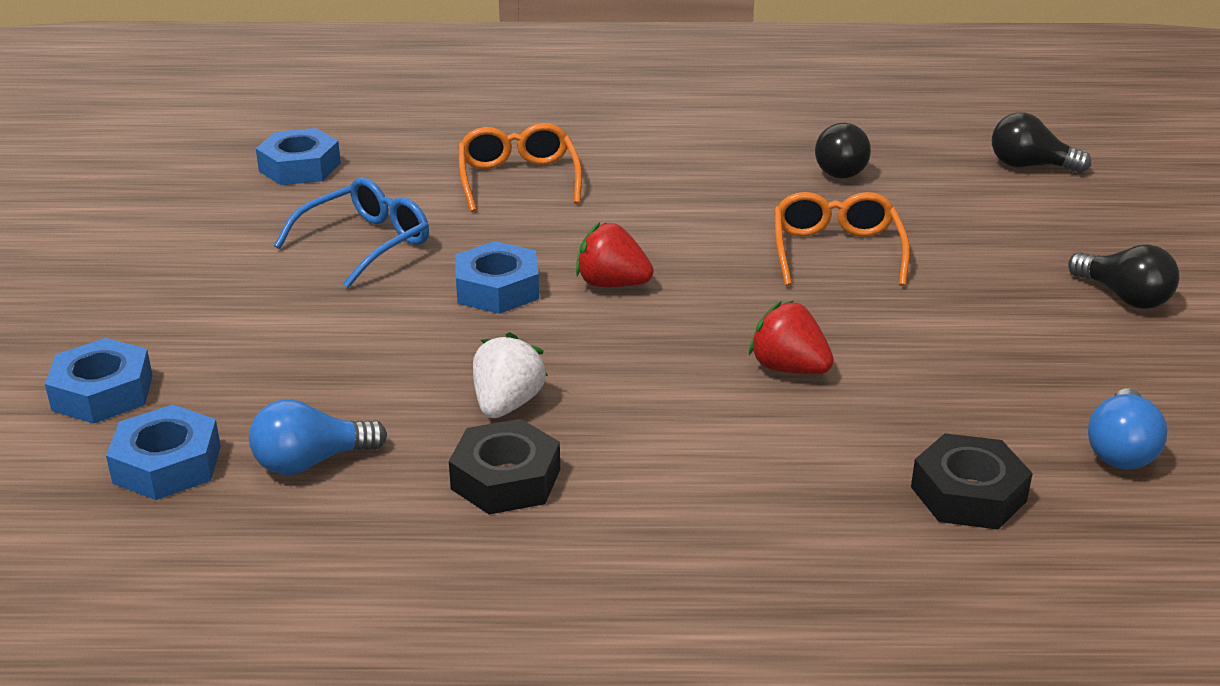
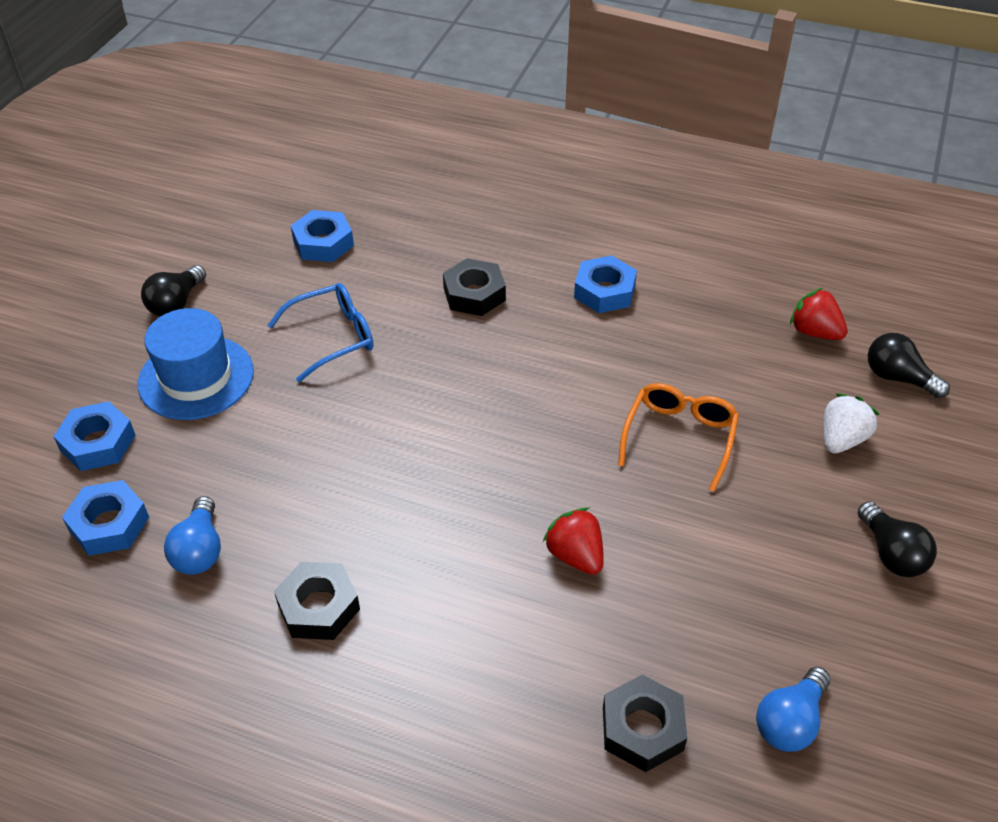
camera: 20 degrees right, 15 degrees up
blue light bulb [249,399,387,475] -> blue light bulb turned 90 degrees counterclockwise [164,496,221,575]
blue nut [455,241,539,314] -> blue nut moved to [574,255,637,313]
orange glasses [458,123,582,212] -> black nut [443,258,506,316]
white strawberry [473,332,548,418] -> white strawberry moved to [823,393,880,453]
red strawberry [576,222,654,287] -> red strawberry moved to [790,288,848,340]
black light bulb [815,123,871,179] -> black light bulb moved to [141,265,206,316]
none -> blue hat [138,308,254,420]

